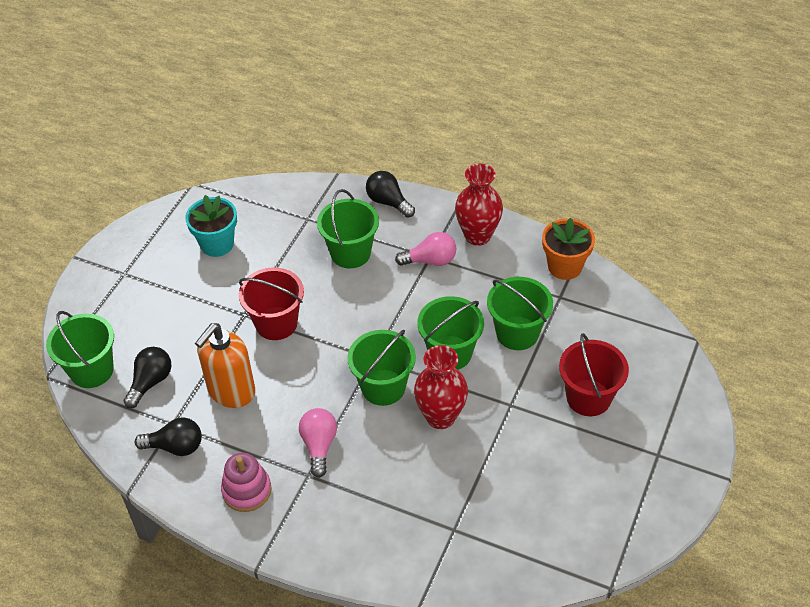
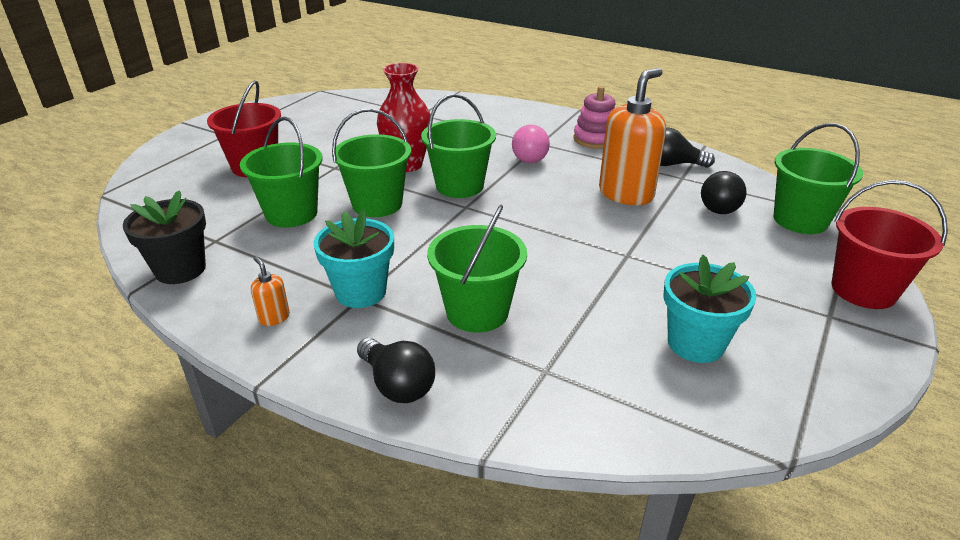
camera: 175 degrees left, 15 degrees down
red bucket [239,267,304,340] -> red bucket moved to [832,180,948,309]
pink light bulb [395,232,456,266] -> turquoise flower pot [313,209,394,308]
red vase [455,164,503,246] -> orange soap dispenser [251,256,290,326]
orange flower pot [542,218,595,280] -> black flower pot [123,190,206,284]

